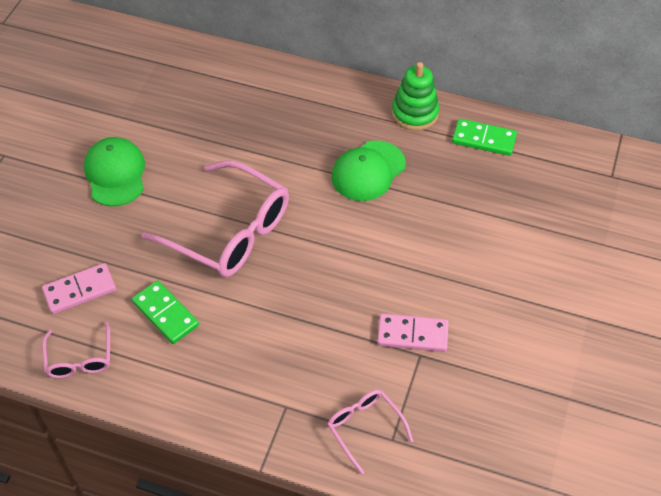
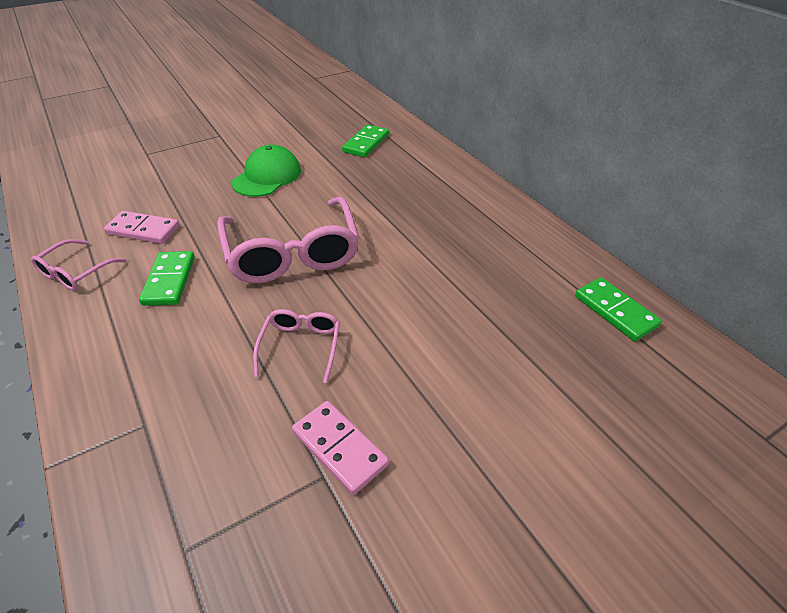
camera: 40 degrees right, 10 degrees down
pink glasses [327,390,413,475] -> pink glasses moved to [253,309,340,383]
green cap [331,141,406,201] -> none
green stacking toy [392,62,439,131] -> none
none -> green domino [342,125,389,157]

